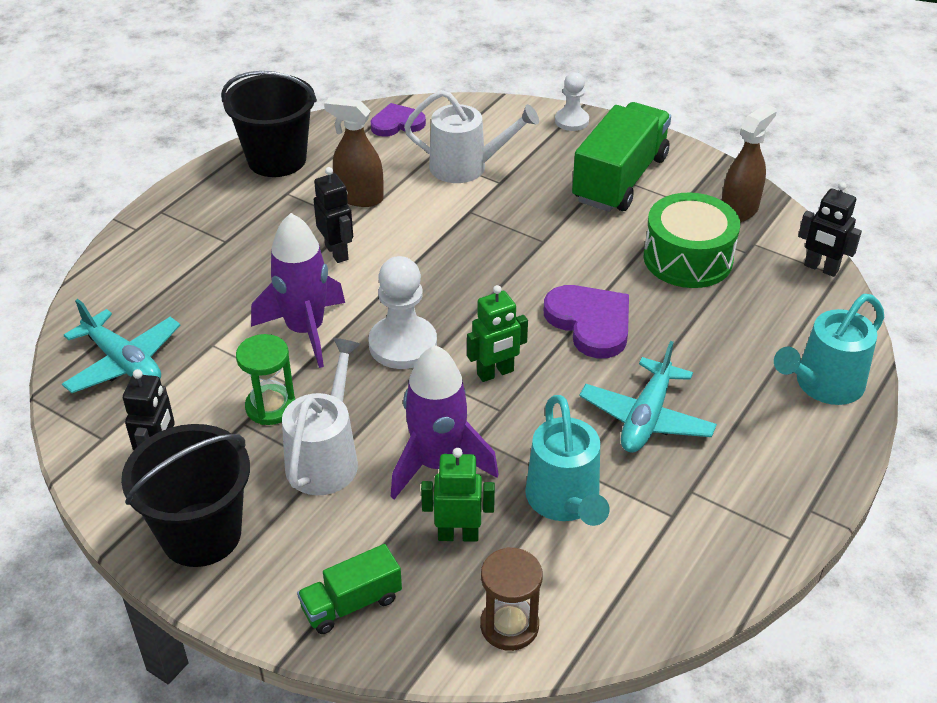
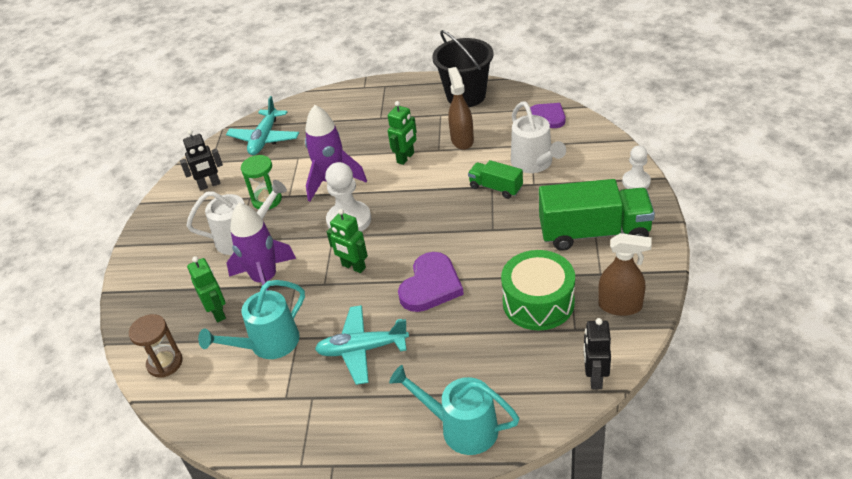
camera: 65 degrees right, 0 degrees up
black bucket [121,424,250,567] -> none
green truck [297,544,402,634] -> green truck moved to [468,160,523,199]
black robot [314,167,353,263] -> green robot [388,101,417,165]

